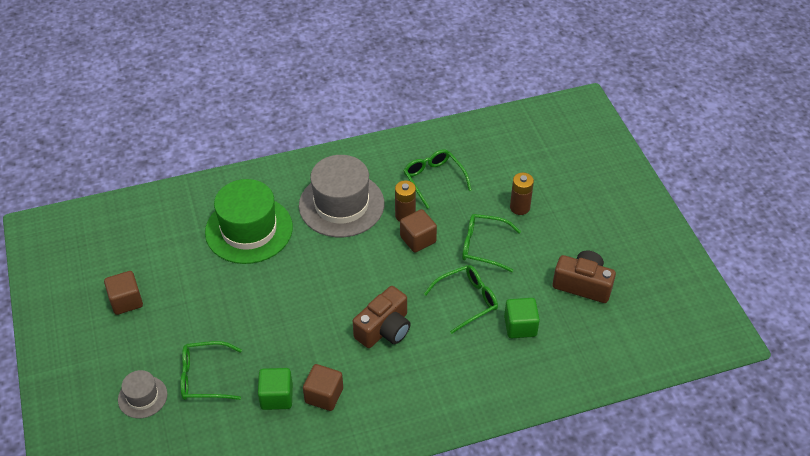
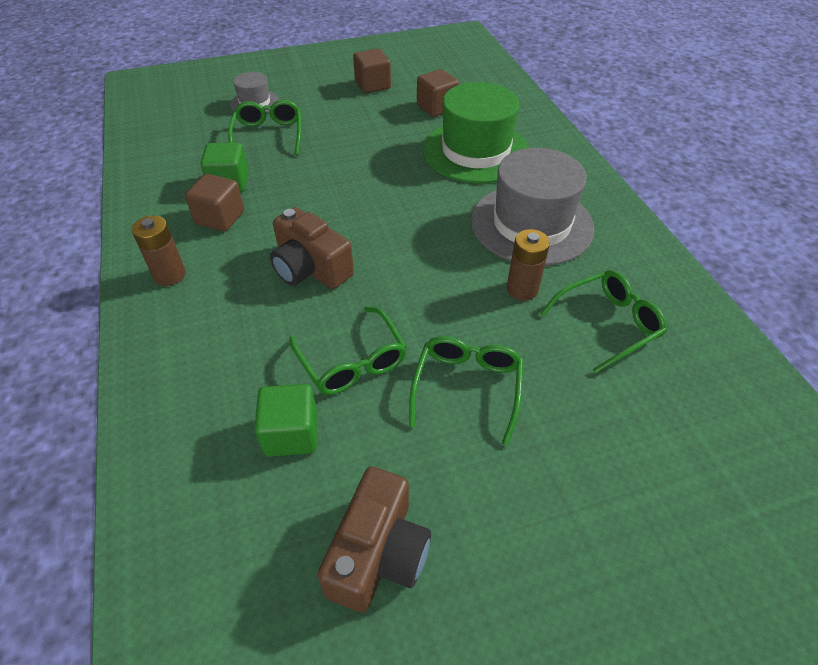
camera: 90 degrees right, 0 degrees up
brown cube [400,209,437,253] -> brown cube moved to [417,69,459,117]
brown battery [510,172,534,215] -> brown battery moved to [132,215,186,286]

